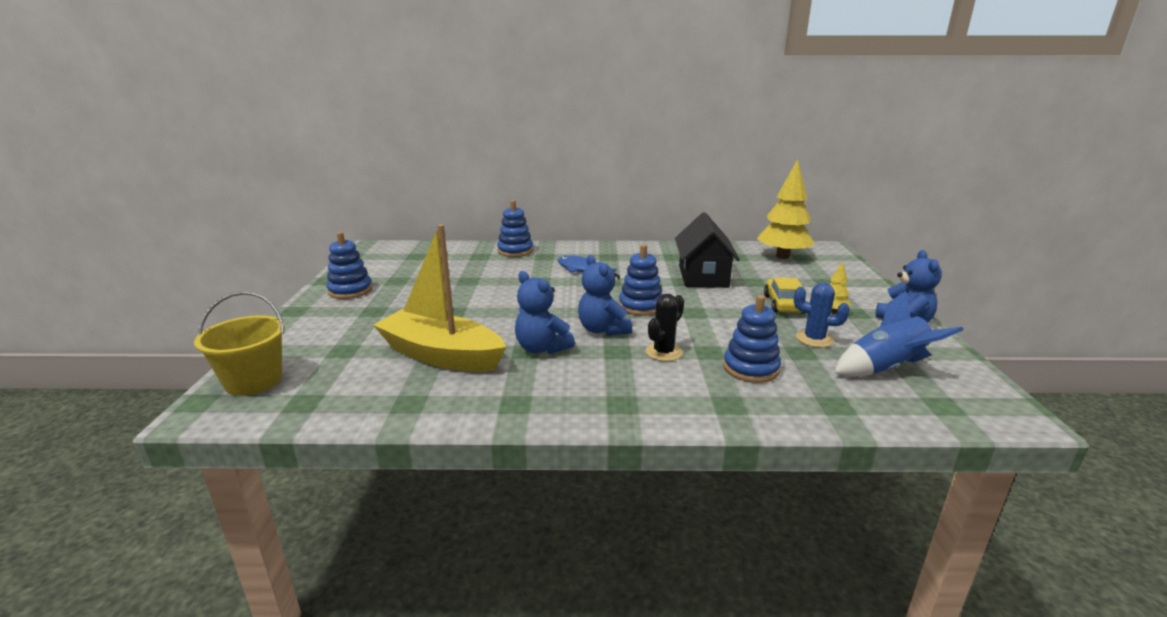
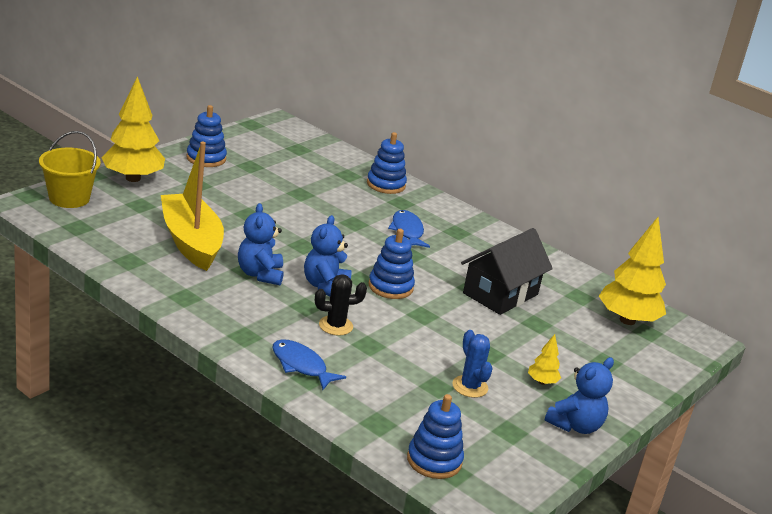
camera: 35 degrees right, 5 degrees up
blue stacking toy [723,295,781,383] -> blue stacking toy moved to [407,394,464,479]
yellow car [764,277,804,314] -> none
blue rocket [834,291,963,377] -> none
none -> yellow tree [101,76,165,182]
none -> blue fish [272,339,346,390]

